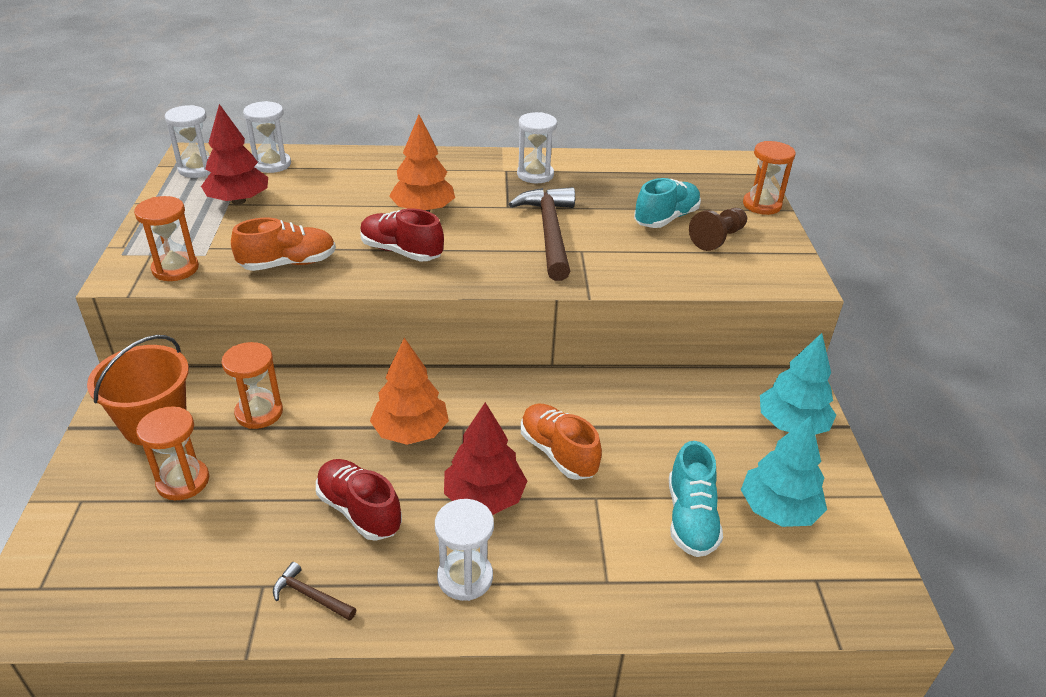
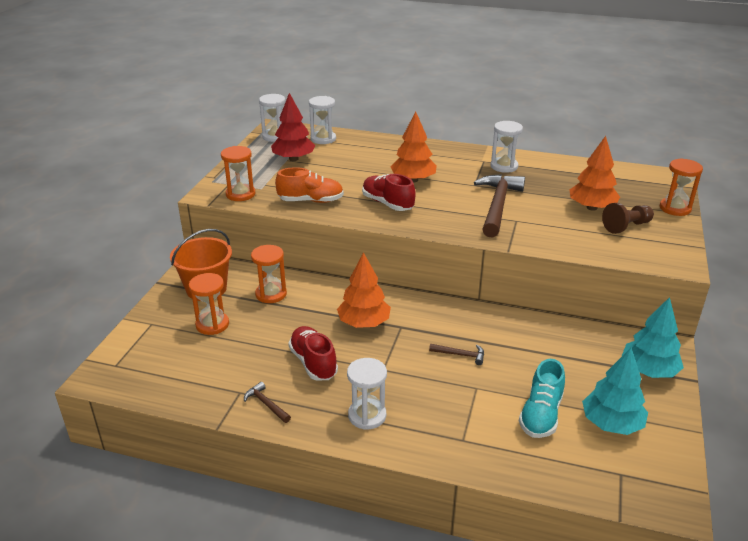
camera: 20 degrees right, 5 degrees down
red tree [444,402,527,515] -> none
orange shoe [521,404,602,480] -> brown hammer [429,344,484,365]
turquoise shoe [634,178,701,228] -> orange tree [569,136,620,211]

